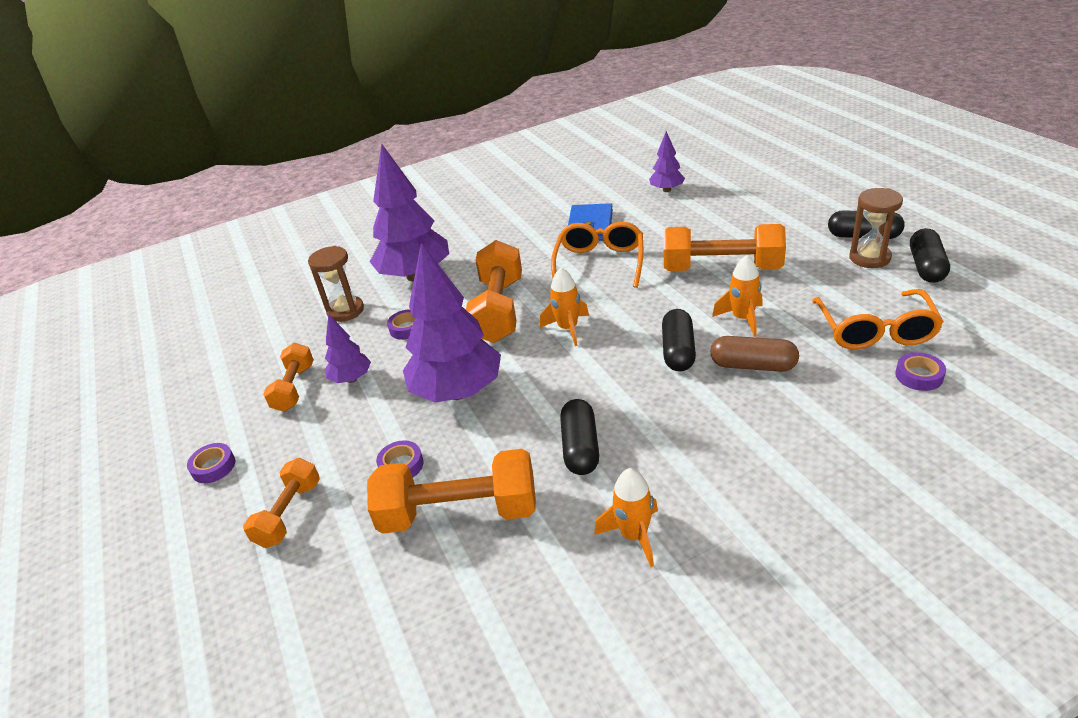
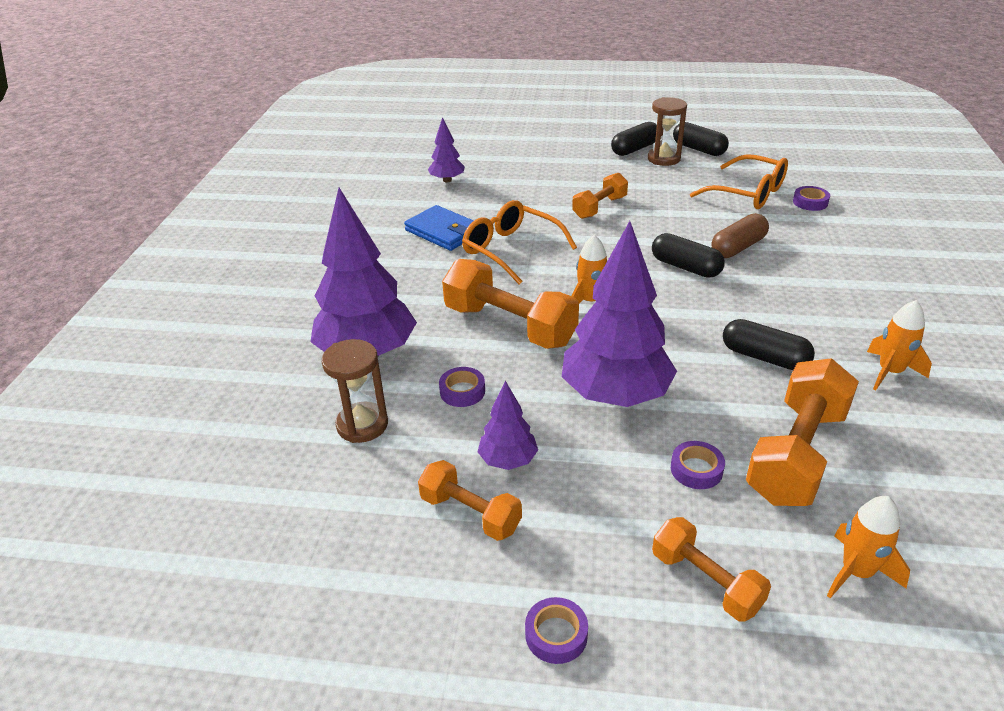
camera: 60 degrees left, 0 degrees up
orange dumbbell [663,224,786,271] -> orange dumbbell [572,173,628,219], size x0.59
orange rocket [712,255,763,337] -> orange rocket moved to [827,496,910,598]

